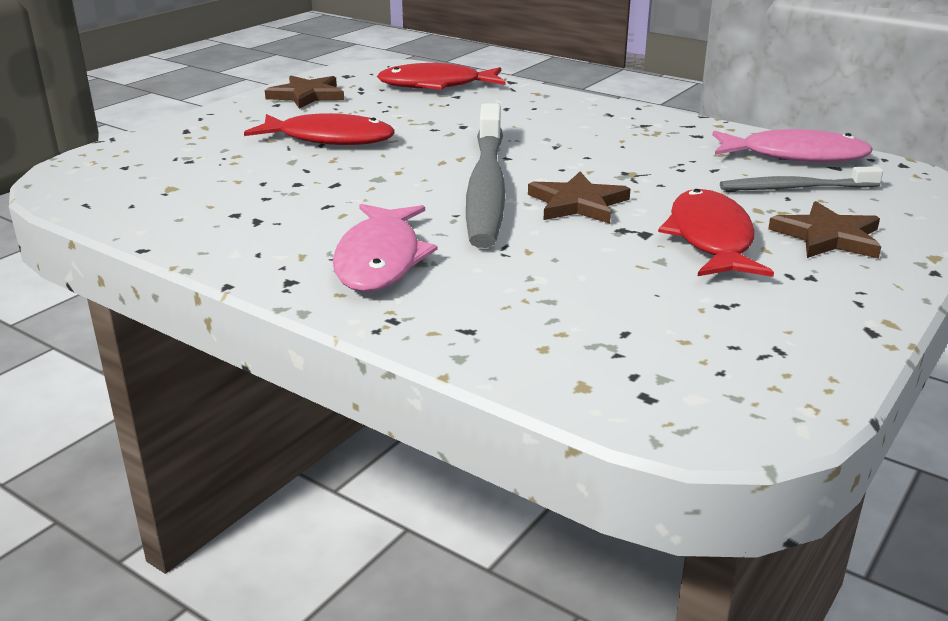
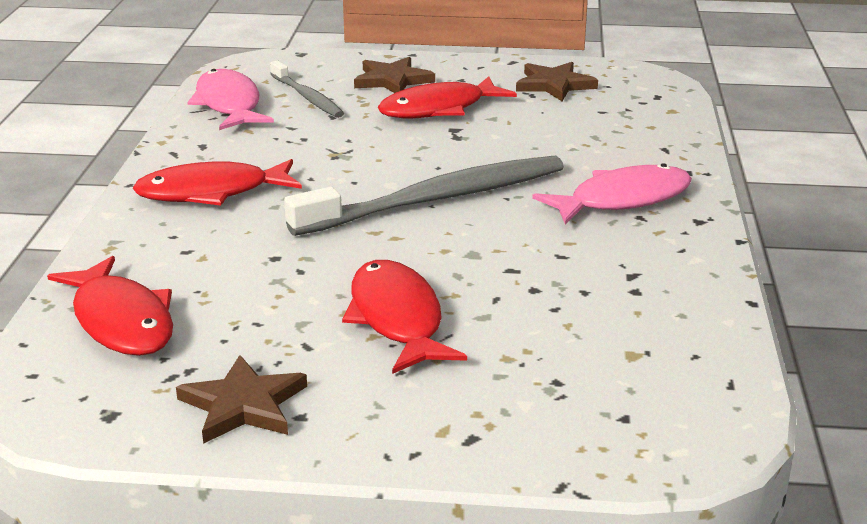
camera: 120 degrees left, 0 degrees up
brown star [528,172,631,224] -> brown star moved to [516,62,598,101]
none -> red fish [132,159,302,206]

